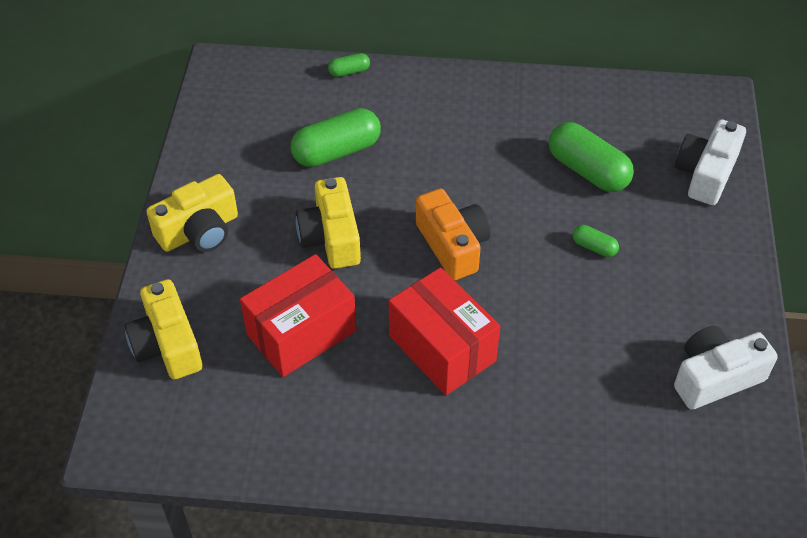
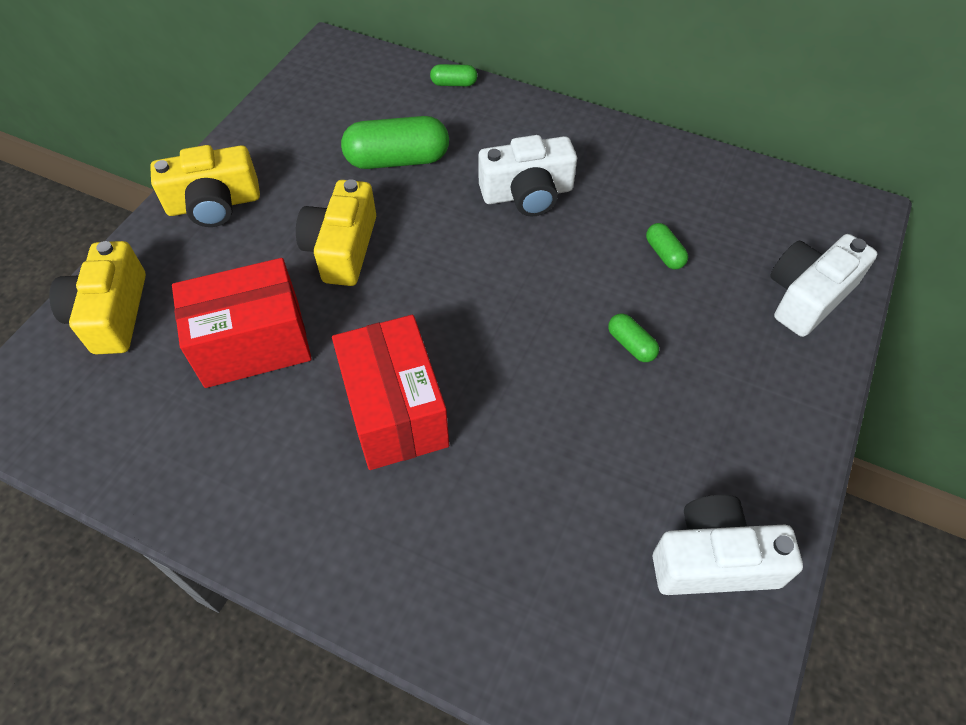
camera: 20 degrees right, 5 degrees up
orange camera [416,188,491,280] -> none
green capsule [549,122,634,192] -> green capsule [646,223,688,269], size x0.48
none -> white camera [478,135,577,216]

